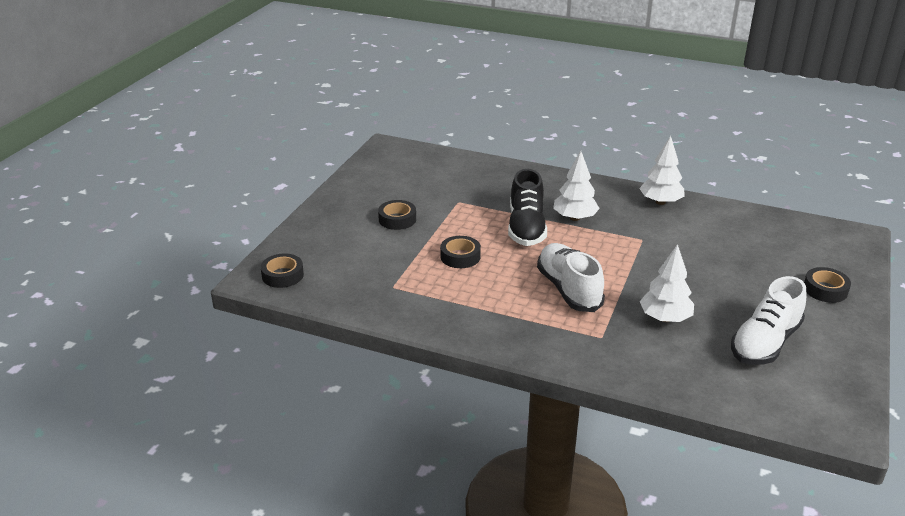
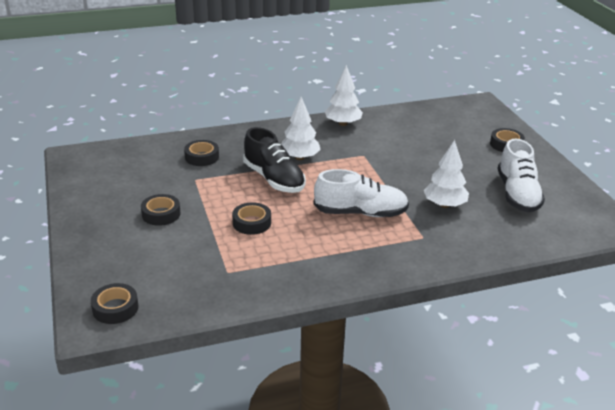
camera: 40 degrees left, 0 degrees up
white shoe [537,243,605,312] -> white shoe turned 150 degrees clockwise [314,169,409,217]
none -> black tape [184,140,219,166]

